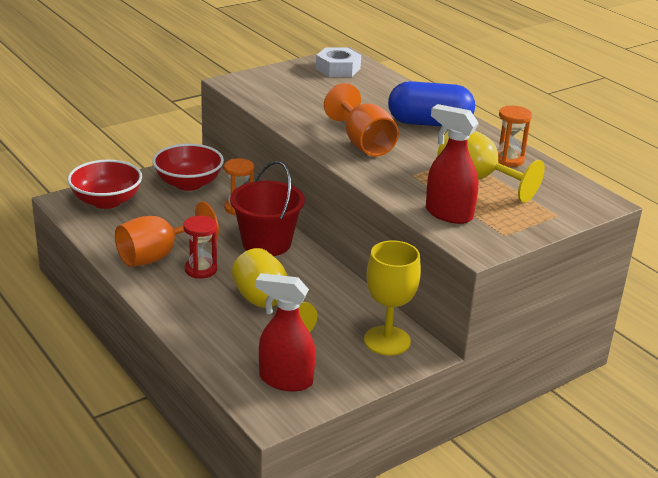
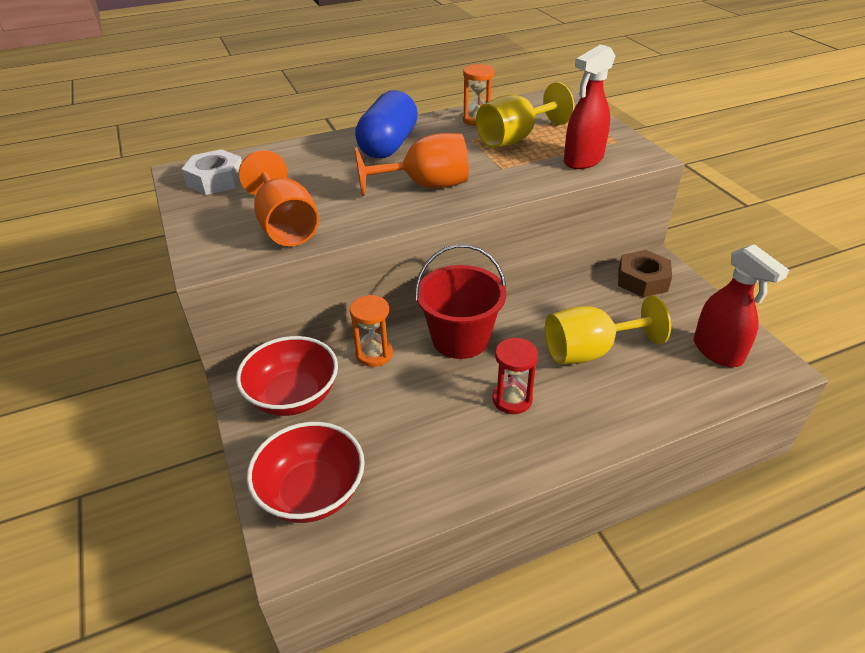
camera: 75 degrees left, 10 degrees up
orange goblet [115,202,219,267] -> orange goblet moved to [239,150,319,246]
red spray bottle [256,273,316,392] -> red spray bottle turned 60 degrees counterclockwise [694,244,789,367]
yellow goblet [364,241,421,355] -> brown nut [618,250,672,297]

